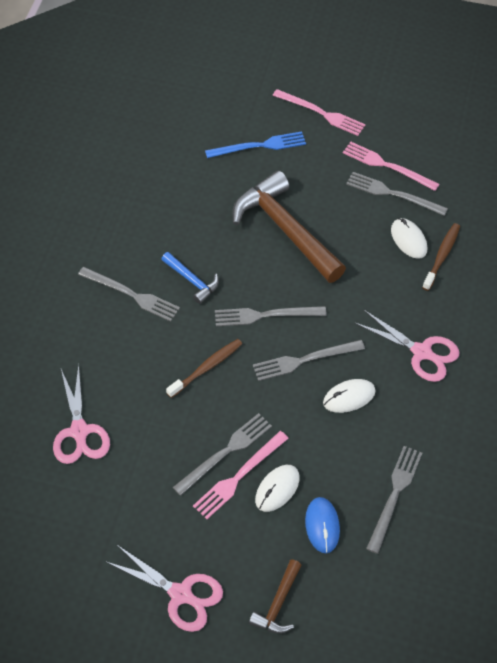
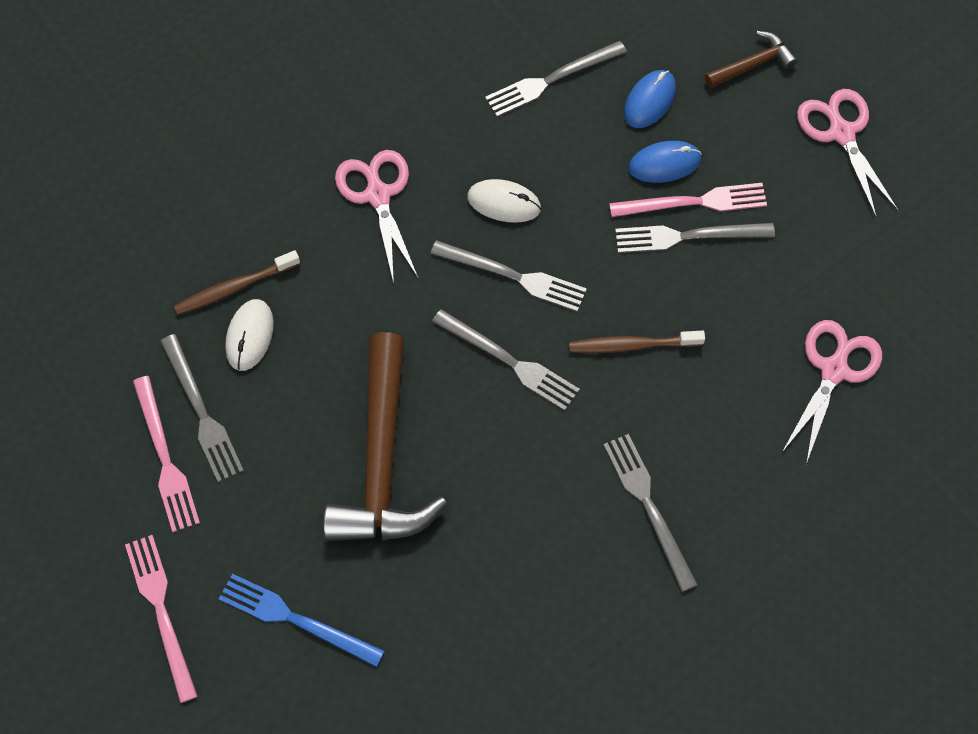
camera: 140 degrees left, 10 degrees up
blue hammer [161,252,219,304] -> none
white mouse [255,465,299,512] -> blue mouse [628,141,702,183]

